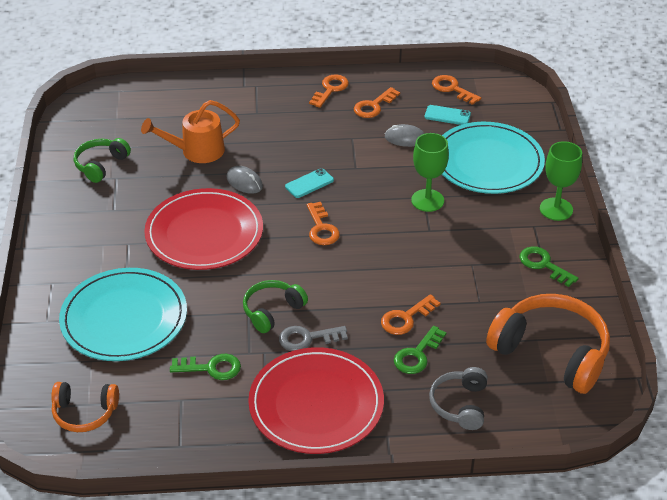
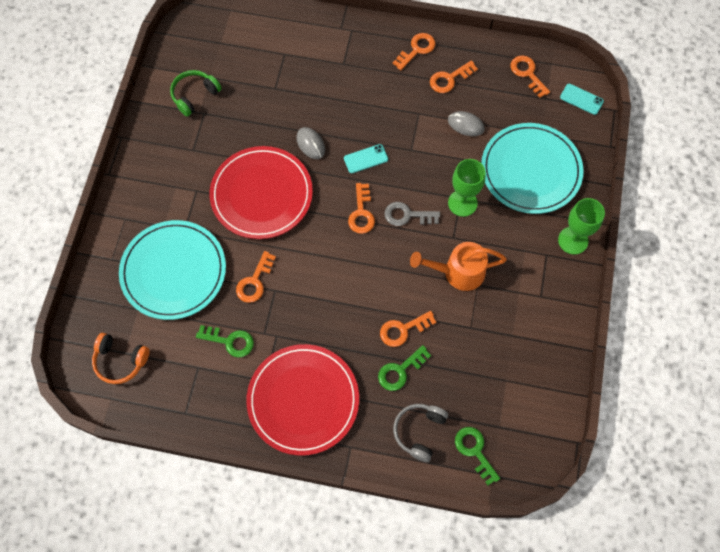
camera: 15 degrees right, 25 degrees up
orange watering can [141,100,240,163] -> orange watering can moved to [410,242,507,291]
green headphones [243,280,308,333] -> none
grey key [279,326,348,351] -> grey key moved to [384,202,440,226]
turquoise phone [424,105,471,125] -> turquoise phone moved to [560,84,604,115]
orange headphones [486,294,610,394] -> none
green key [519,247,579,287] -> green key moved to [455,427,500,485]
none -> orange key [236,251,276,303]

